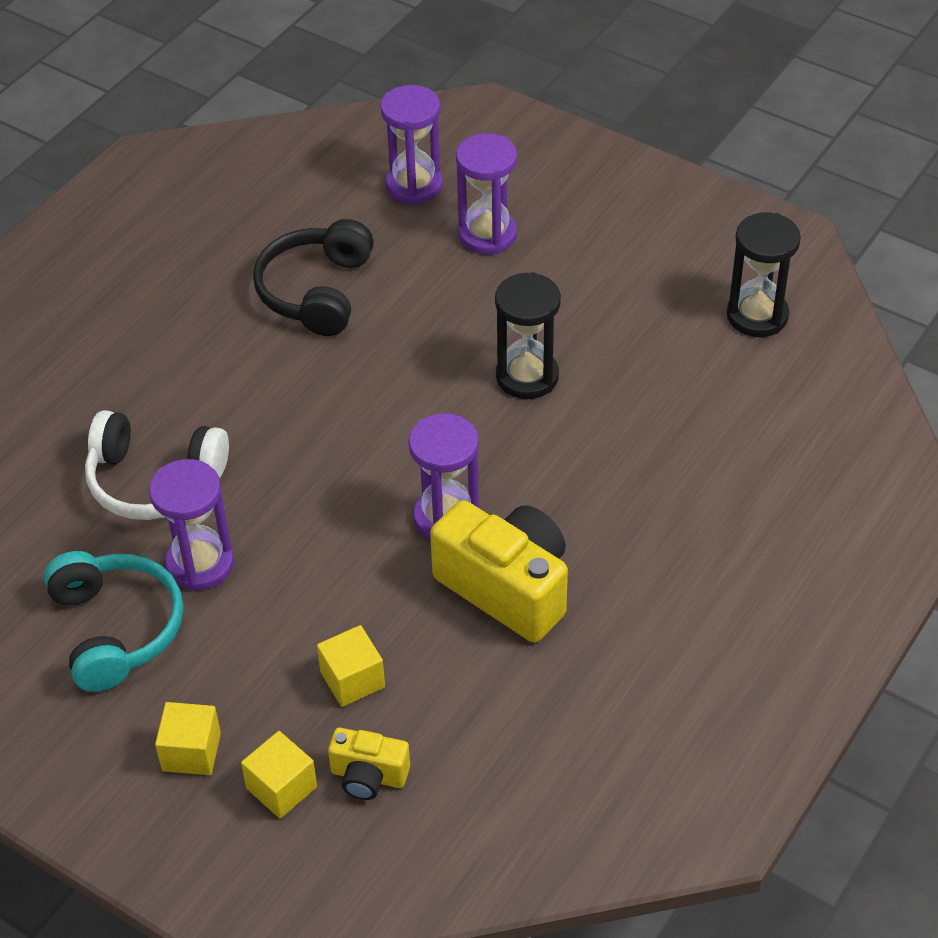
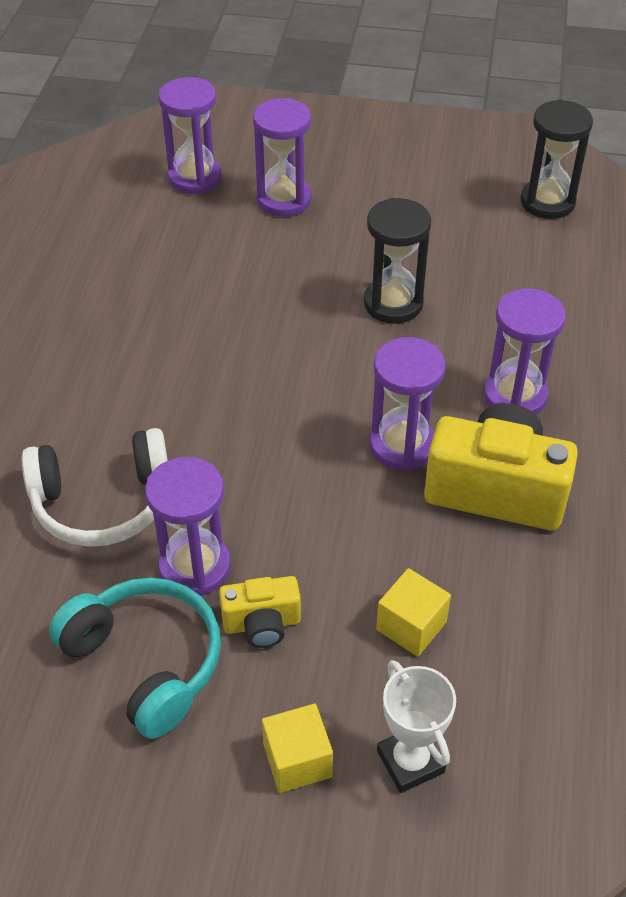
camera: 25 degrees left, 0 degrees up
yellow cube [241,731,317,819] -> white trophy [377,660,456,793]
black headphones [253,219,374,336] -> none
yellow camera [328,728,410,800] -> yellow camera moved to [219,576,301,648]
none -> purple hourglass [483,288,566,415]

